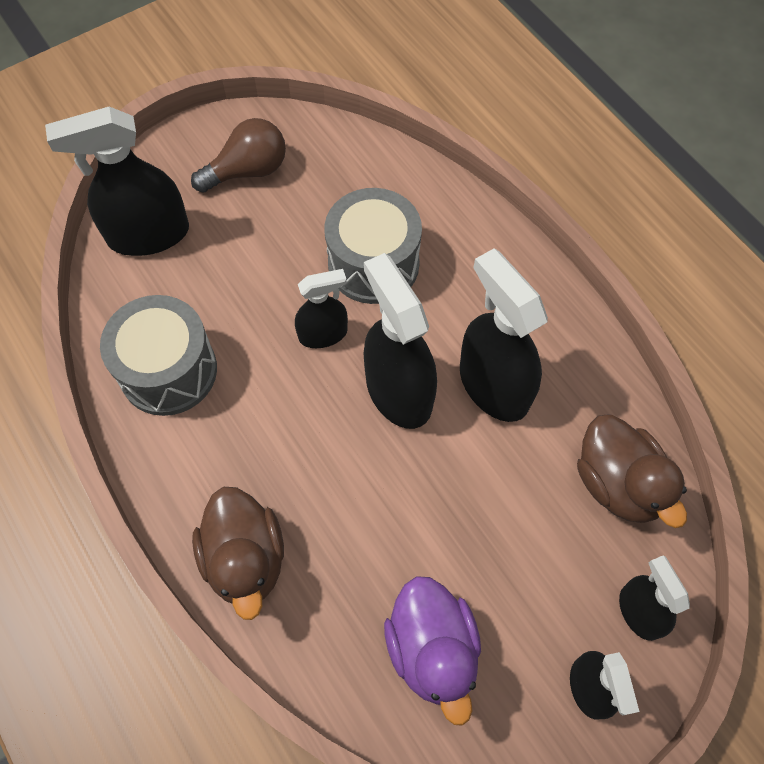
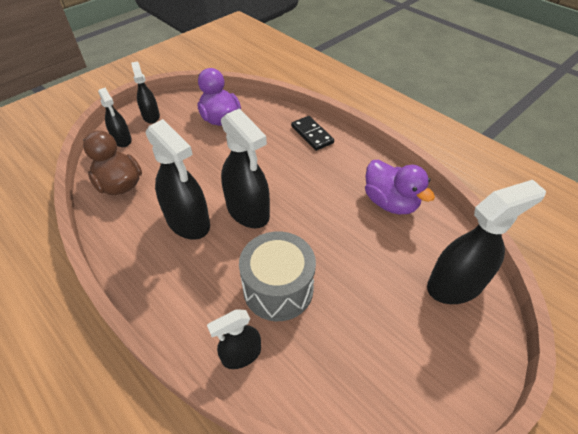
camera: 170 degrees right, 15 degrees down
grey drum [100,295,217,416] -> purple duck [365,160,435,214]
brown light bulb [191,118,286,193] -> none
brown duck [192,487,284,620] -> black domino [291,116,334,151]
black spray bottle [295,269,348,348] -> black spray bottle moved to [207,309,261,369]

